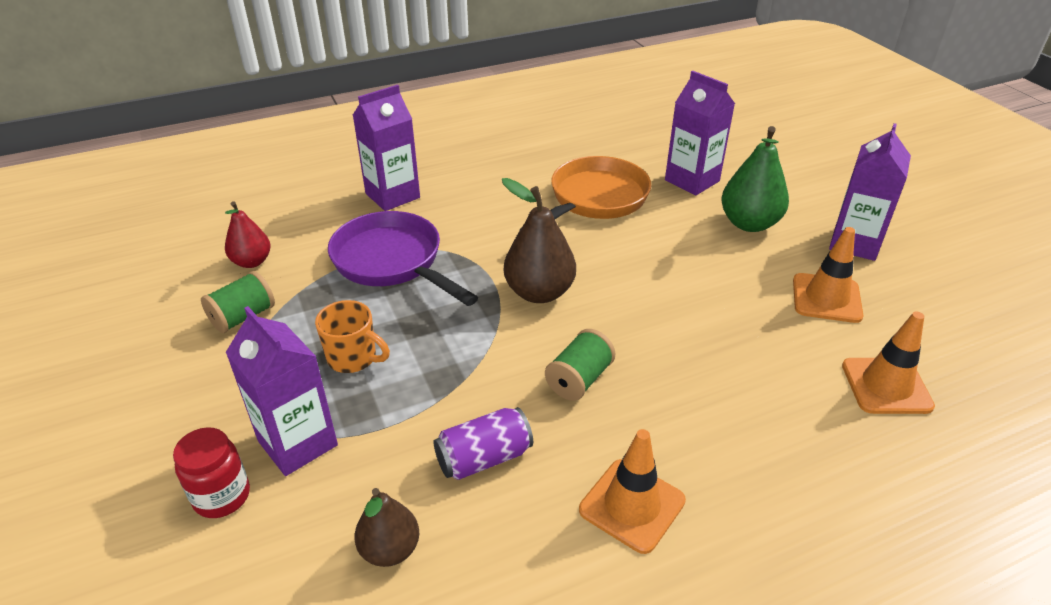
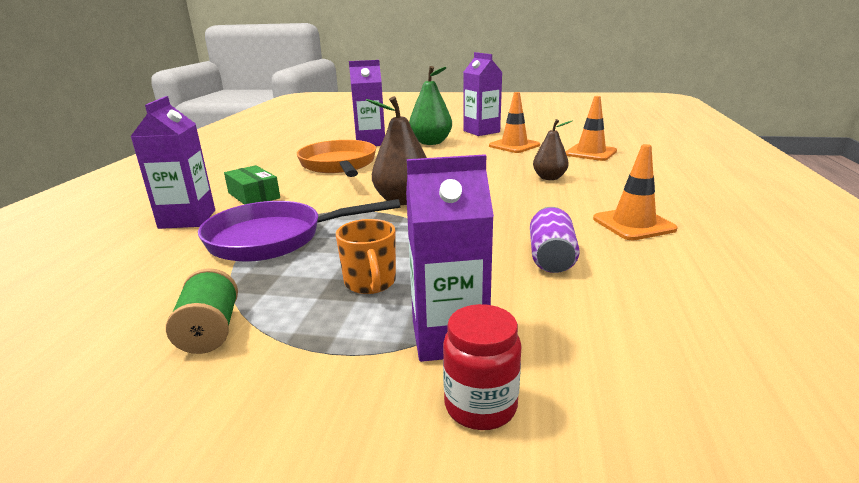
camera: 55 degrees left, 15 degrees down
red pear [225,201,270,268] -> none
orange mug [315,300,390,373] -> orange mug turned 105 degrees clockwise [336,219,396,294]
brown pear [354,488,419,567] -> brown pear moved to [533,119,573,180]
green spool [545,329,616,401] -> none
none -> green box [224,165,280,205]

